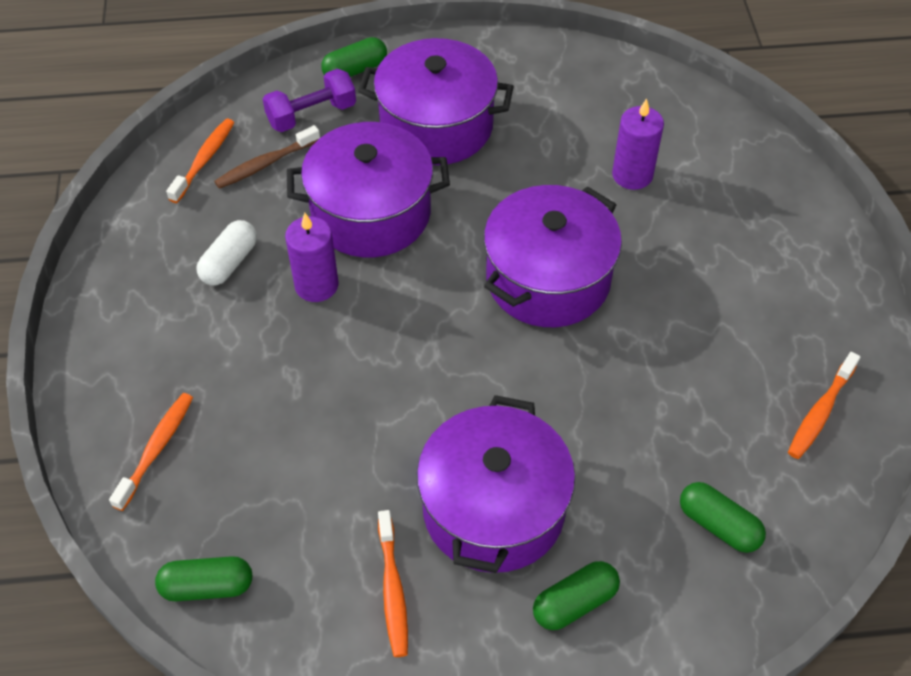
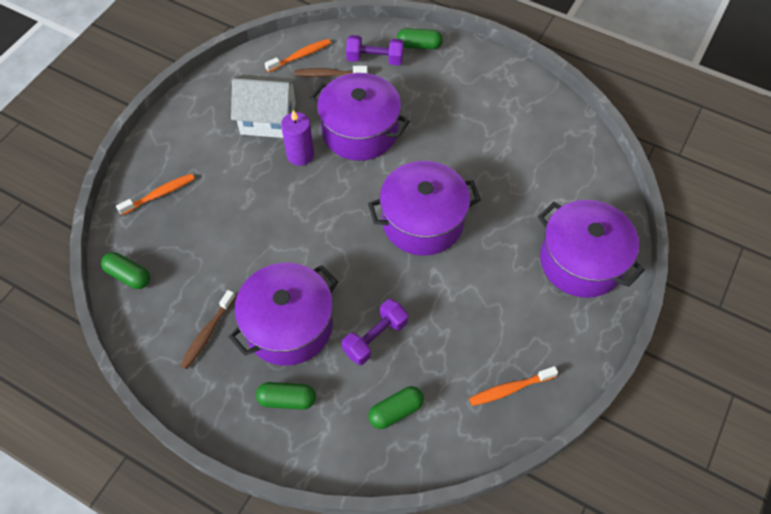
camera: 35 degrees right, 5 degrees up
white capsule [196,220,257,285] -> white house [231,75,297,138]
purple pot [358,38,514,165] -> purple pot moved to [538,200,645,298]
orange toothbrush [378,510,408,657] -> brown toothbrush [180,290,236,369]
purple candle [612,99,664,190] -> none
green capsule [680,482,766,553] -> green capsule turned 75 degrees clockwise [368,386,424,429]
none -> purple dumbbell [342,299,408,365]

